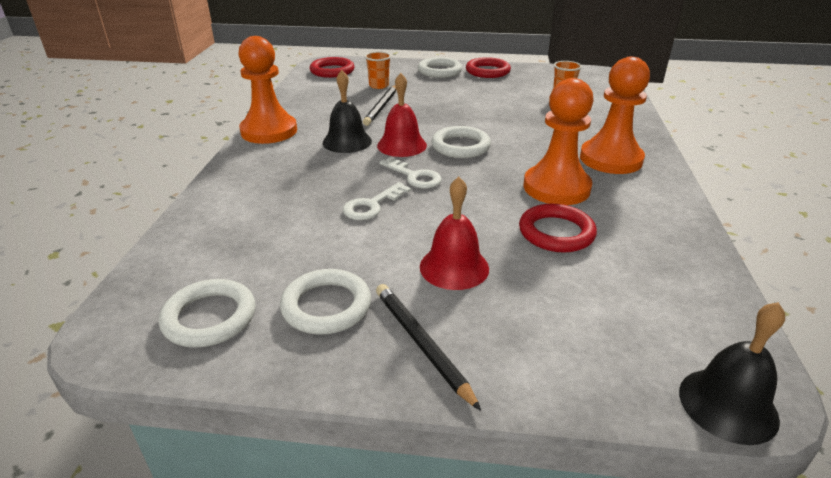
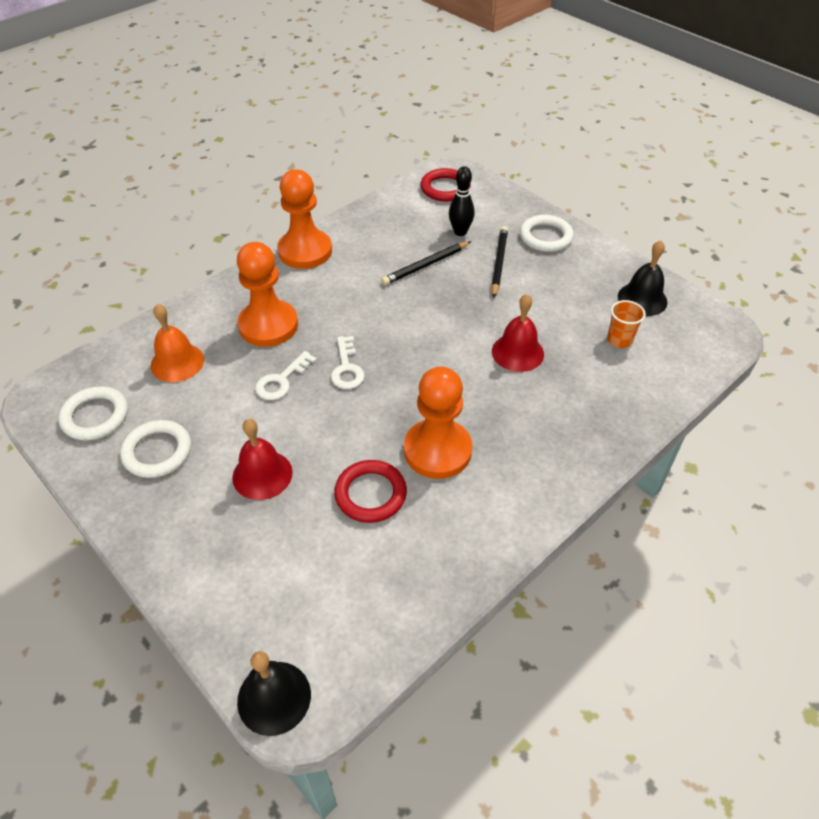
camera: 40 degrees right, 15 degrees up
black bell [323,70,372,153] -> black bell moved to [618,240,668,316]
white key [343,182,411,220] -> white key turned 45 degrees counterclockwise [255,351,317,400]
orange cup [365,52,391,89] -> black bowling pin [449,166,475,236]
black pencil [376,284,481,411] -> black pencil moved to [491,226,508,298]
red bell [377,73,427,157] -> red bell moved to [492,294,544,372]
white ring [431,126,491,158] -> none
red ring [466,57,511,78] -> none
orange pawn [580,57,650,174] -> orange pawn moved to [237,242,298,347]
none -> orange bell [151,304,204,382]

